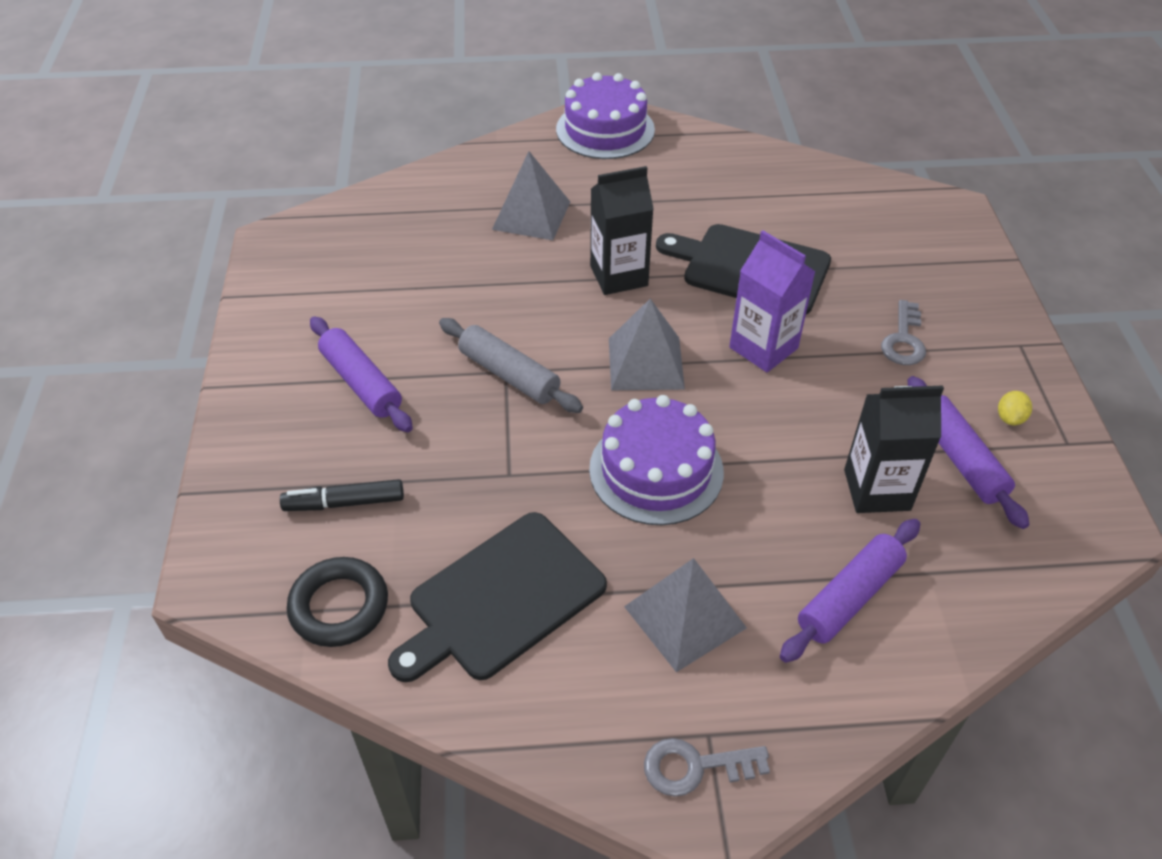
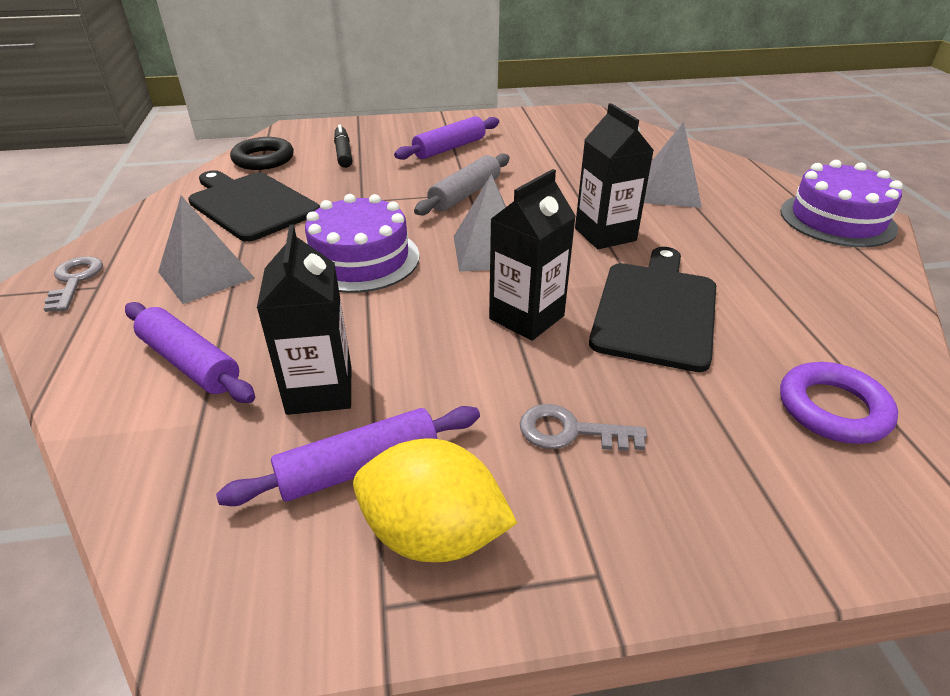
camera: 85 degrees right, 10 degrees down
purple carton [729,230,815,372] -> black carton [489,169,576,341]
yellow lemon [998,391,1032,425] -> yellow lemon [353,438,517,562], size x2.40
none -> purple ring [780,362,898,444]

